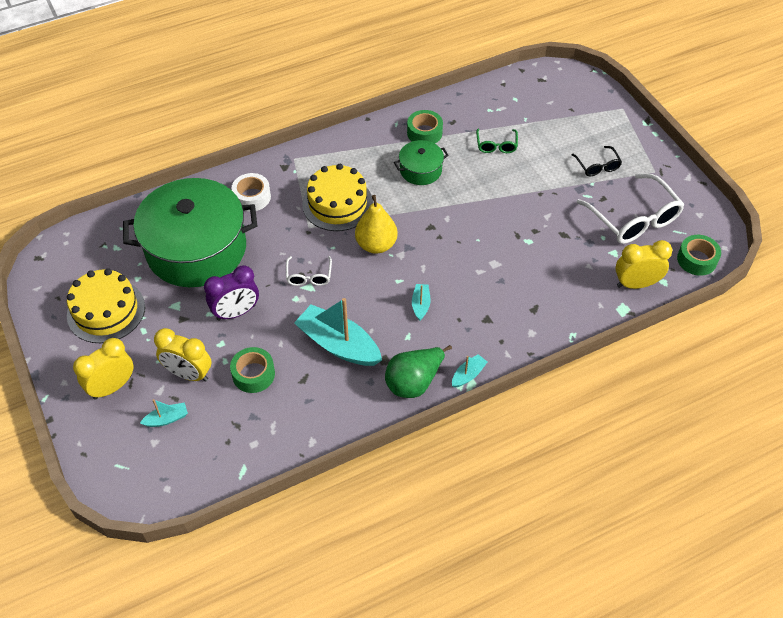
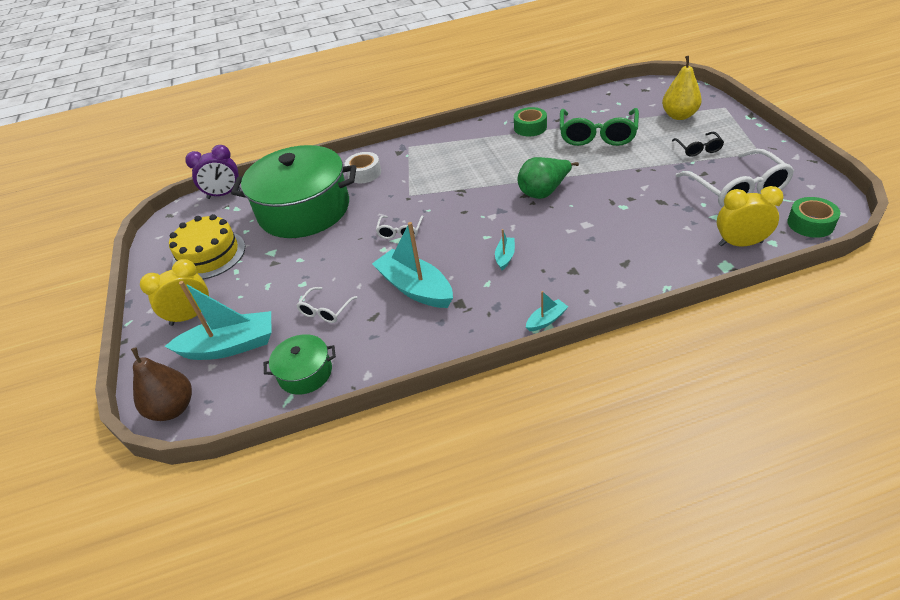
camera: 15 degrees right, 10 degrees down
turquoise boat [140,399,188,427] -> turquoise boat [164,281,272,360], size x2.17
yellow clock [154,328,211,382] -> none
purple clock [204,265,259,321] -> purple clock moved to [185,145,241,199]
green tape [230,347,275,393] -> white glasses [296,287,358,323]
yellow cake [302,164,373,231] -> none
yellow pear [355,195,398,254] -> yellow pear moved to [662,56,702,120]
green pear [385,345,452,398] -> green pear moved to [517,157,579,199]
green pot [394,140,449,185] -> green pot moved to [264,334,336,395]
green glasses [476,129,518,153] -> green glasses [560,108,639,146], size x1.96
none -> brown pear [131,347,192,421]

